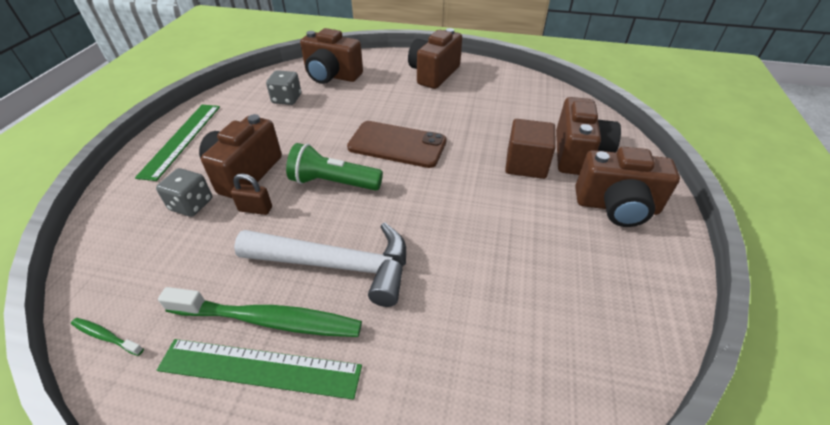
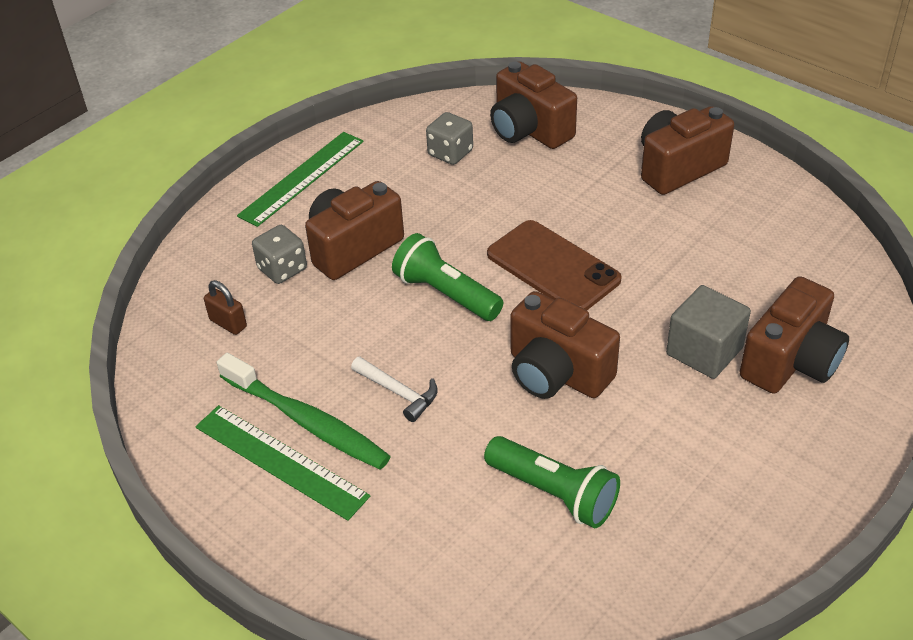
camera: 30 degrees right, 0 degrees up
green toothbrush [71,318,144,356] -> none
brown padlock [231,173,272,215] -> brown padlock moved to [204,280,247,335]
white hammer [234,222,406,307] -> white hammer [351,357,438,422], size x0.49
brown cube [505,119,556,179] -> grey cube [666,285,751,379]
brown camera [575,147,680,227] -> brown camera moved to [510,291,620,399]
none -> green flashlight [484,436,620,528]

